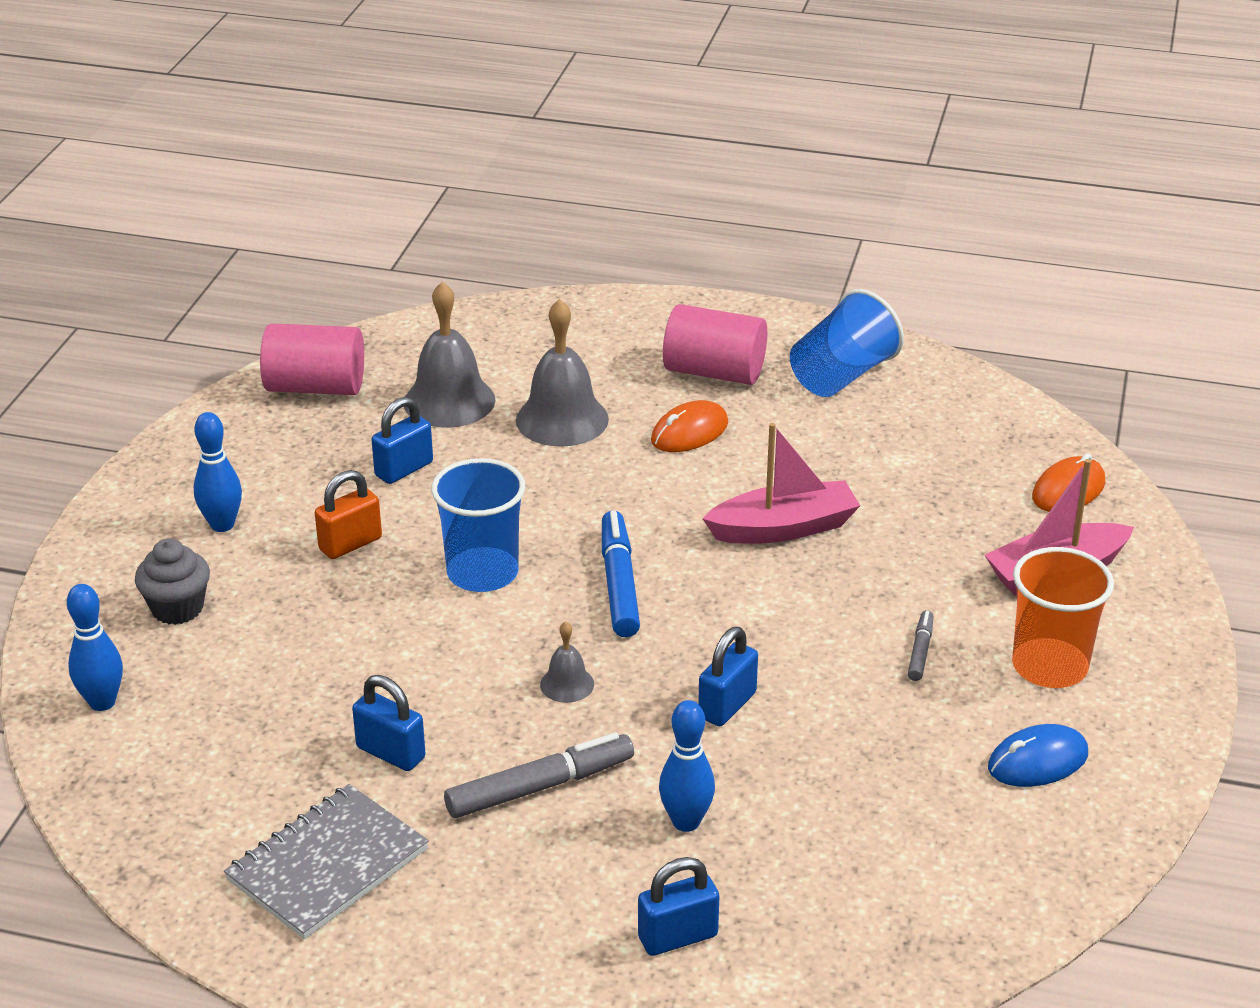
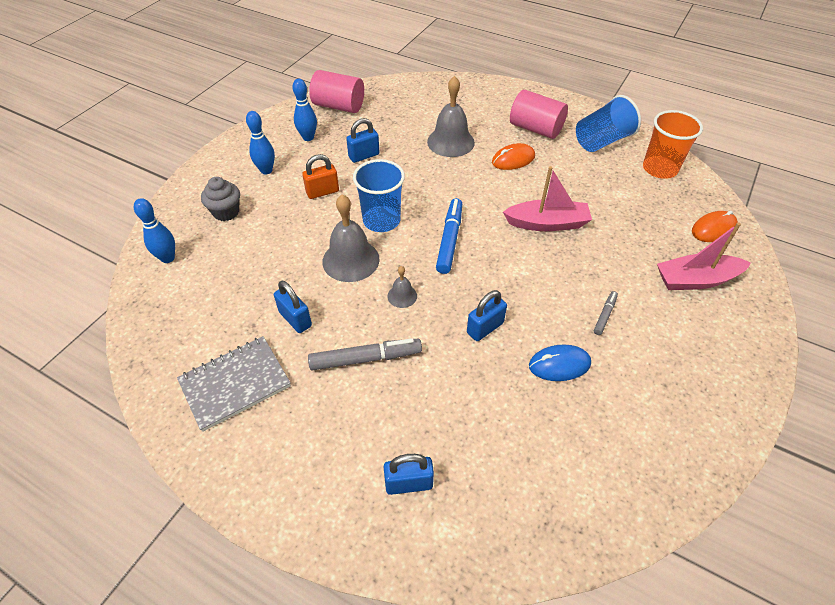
camera: 15 degrees right, 15 degrees up
grey bell [404,281,496,428] -> grey bell moved to [322,194,380,282]
blue bowling pin [659,700,715,832] -> blue bowling pin moved to [292,79,317,141]
blue mouse [988,724,1088,787] -> blue mouse moved to [529,344,591,381]
orange cup [1012,547,1114,688] -> orange cup moved to [643,110,703,179]

